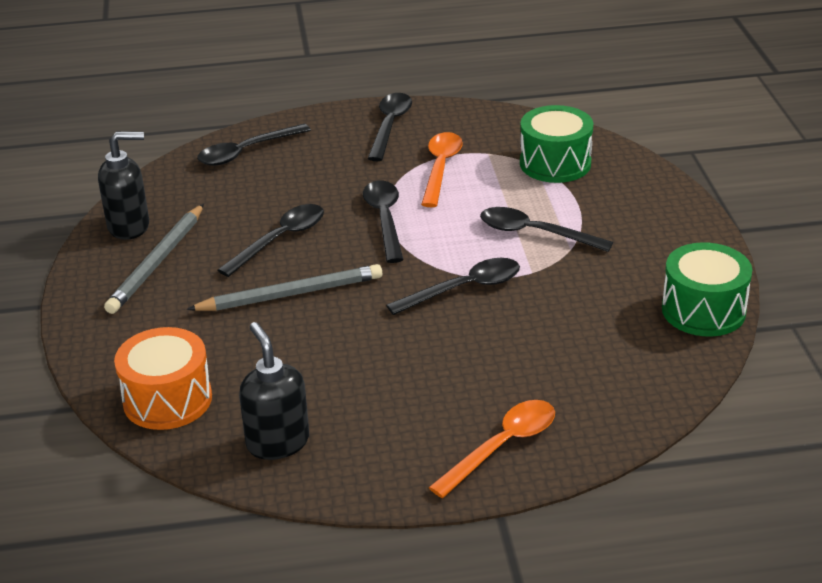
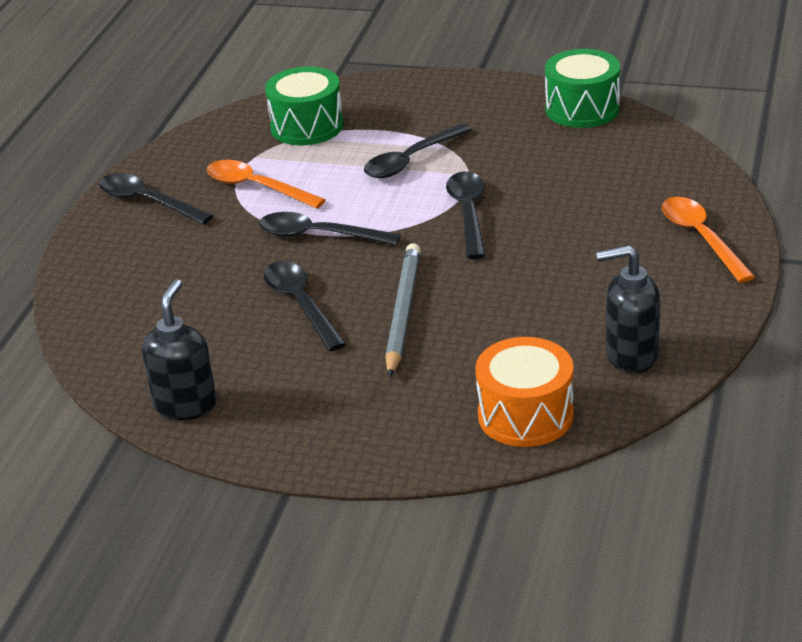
camera: 65 degrees left, 0 degrees up
grey pencil [104,204,204,314] -> none
black spoon [197,124,311,165] -> none

